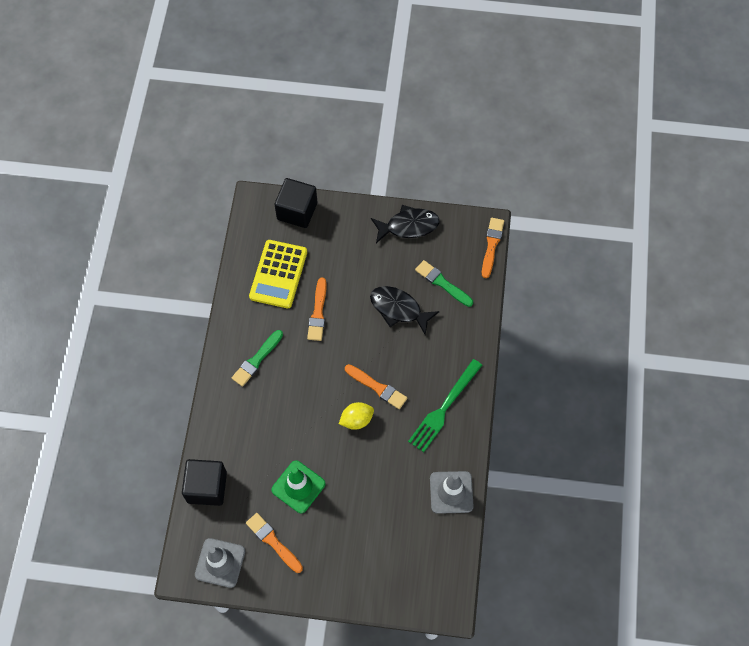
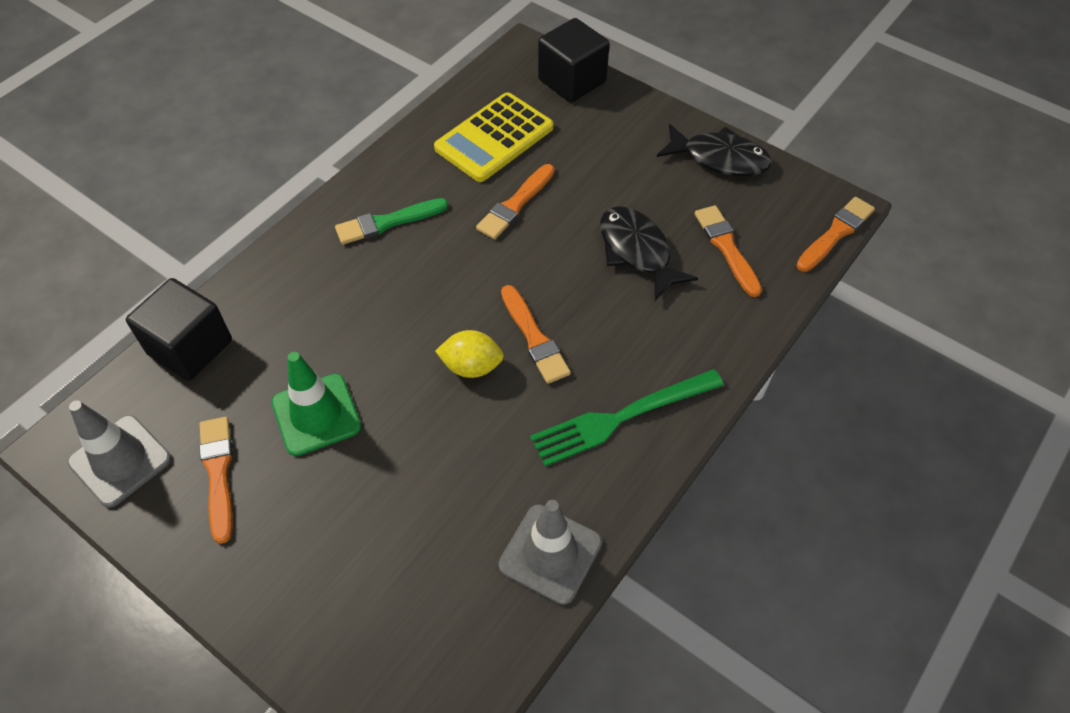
camera: 30 degrees right, 10 degrees down
green brush [415,260,473,307] -> orange brush [695,205,762,297]

